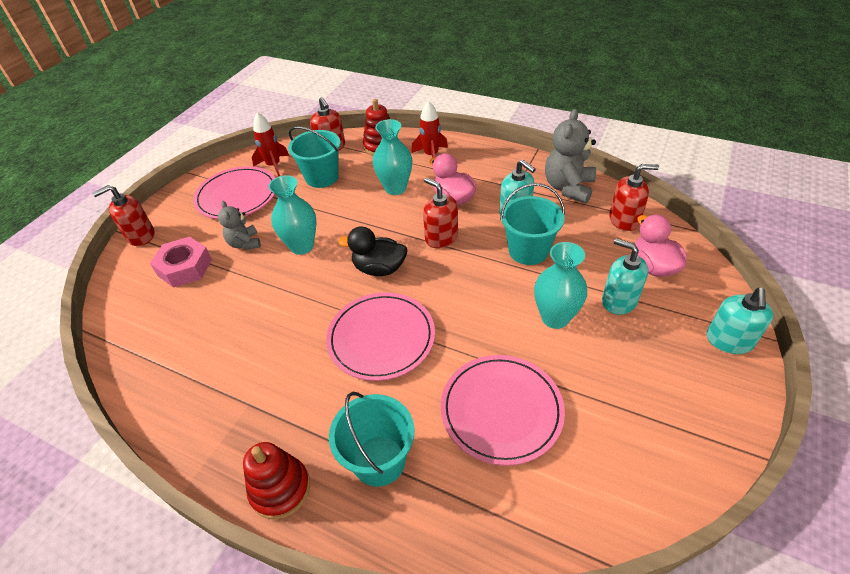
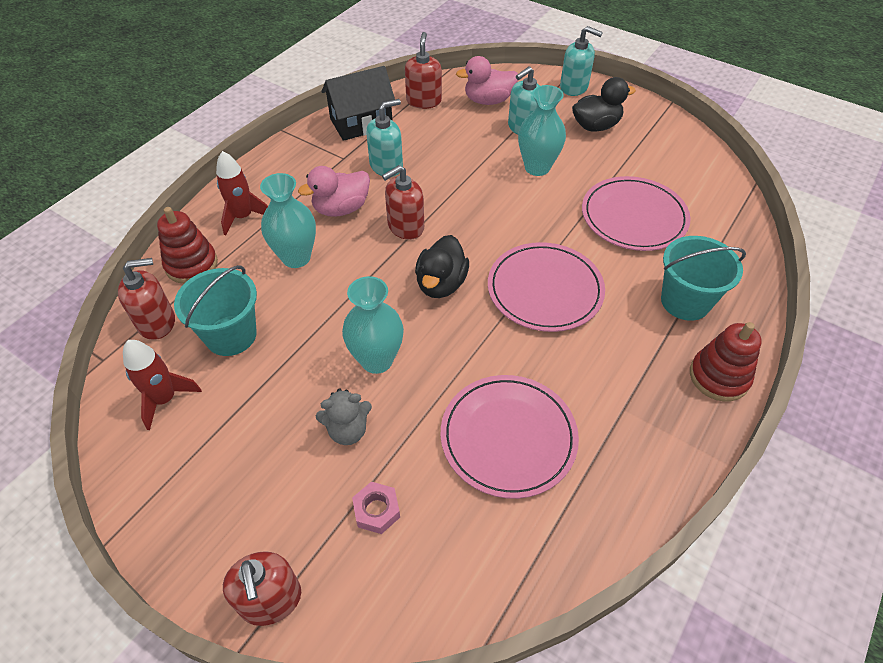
camera: 85 degrees left, 5 degrees up
pink nut [150,237,212,288] -> pink nut [352,482,400,534], size x0.59
pink plate [193,166,275,219] -> pink plate moved to [441,375,579,499]
turquoise bucket [500,183,565,265] -> none
grey teddy bear [545,109,596,204] -> black house [321,66,395,141]
none -> black duck [572,77,636,132]

